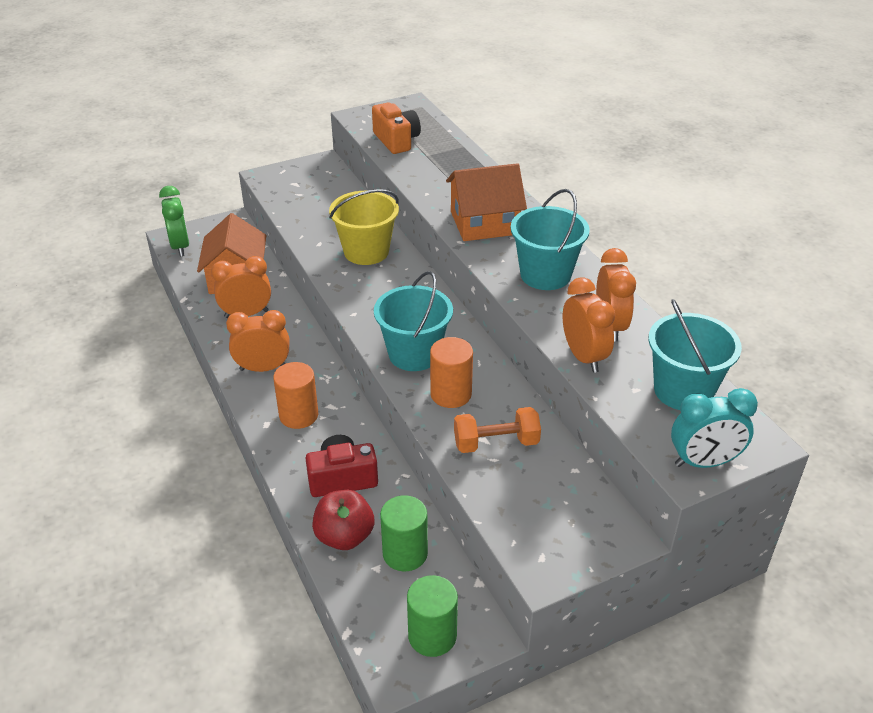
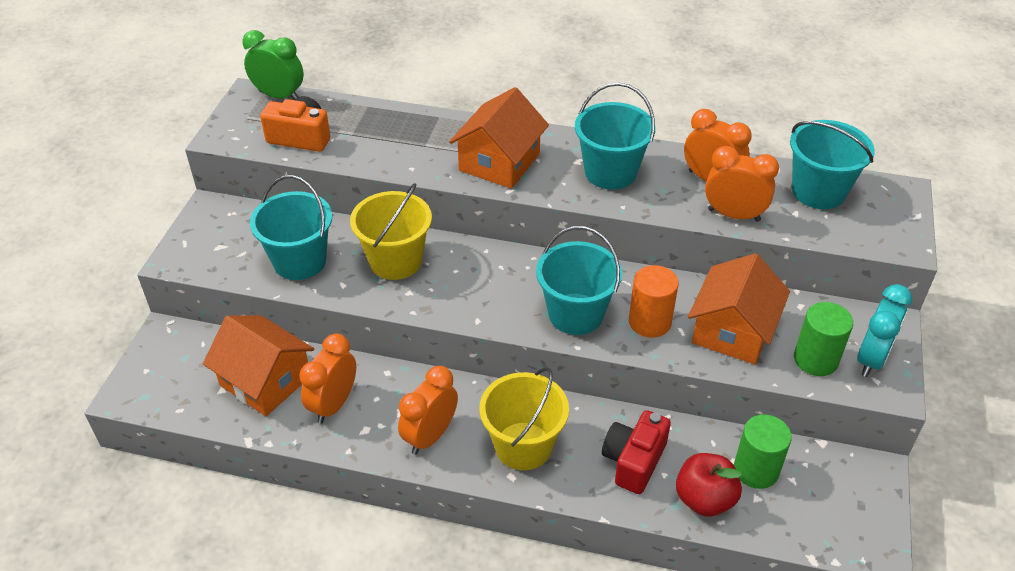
camera: 50 degrees left, 5 degrees up
green clock [159,186,189,256] -> green clock moved to [242,30,304,100]
orange cylinder [273,362,318,429] -> yellow bucket [479,367,569,470]
green cylinder [407,575,458,657] -> green cylinder moved to [794,302,853,376]
orange dumbbell [454,407,541,453] -> orange house [688,253,790,364]
turquoise clock [671,388,758,468] -> turquoise clock moved to [857,284,912,377]
none -> turquoise bucket [250,175,332,280]

